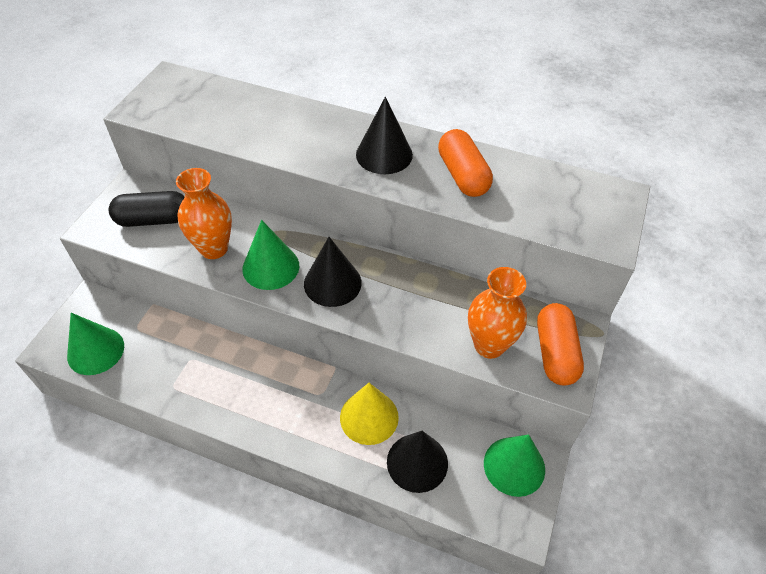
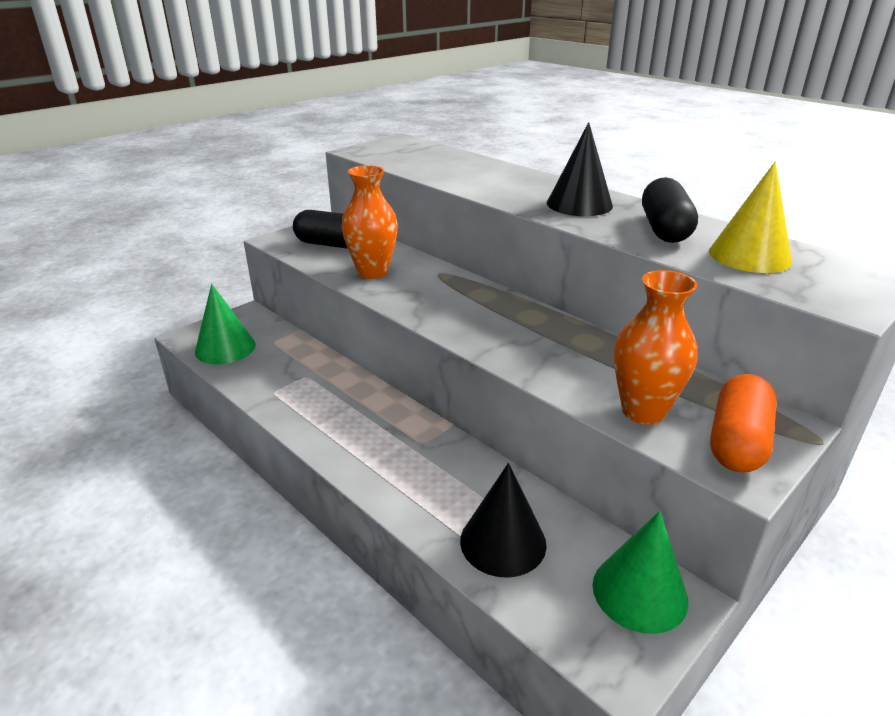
camera: 25 degrees right, 20 degrees down
green cone [242,220,299,290] -> none
black cone [304,237,362,307] -> none
yellow cone [340,383,399,445] -> yellow cone moved to [709,161,792,273]
orange capsule [438,129,493,197] -> black capsule [642,177,698,243]

